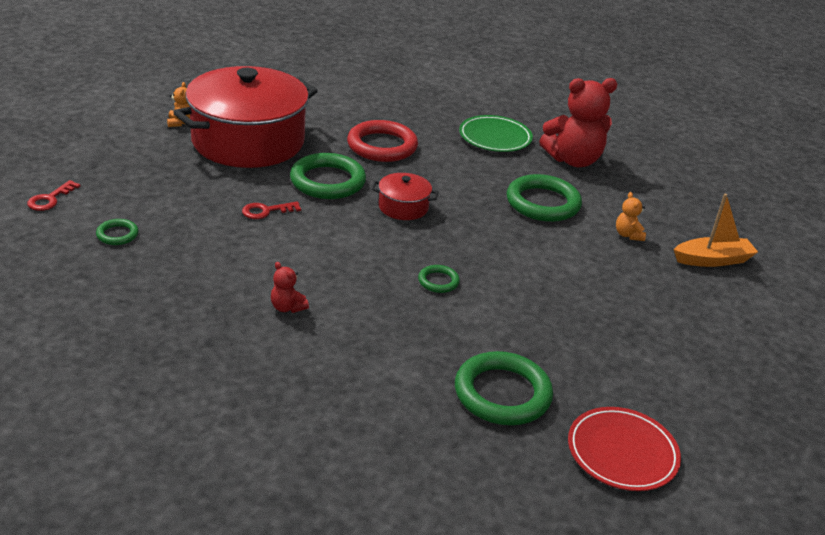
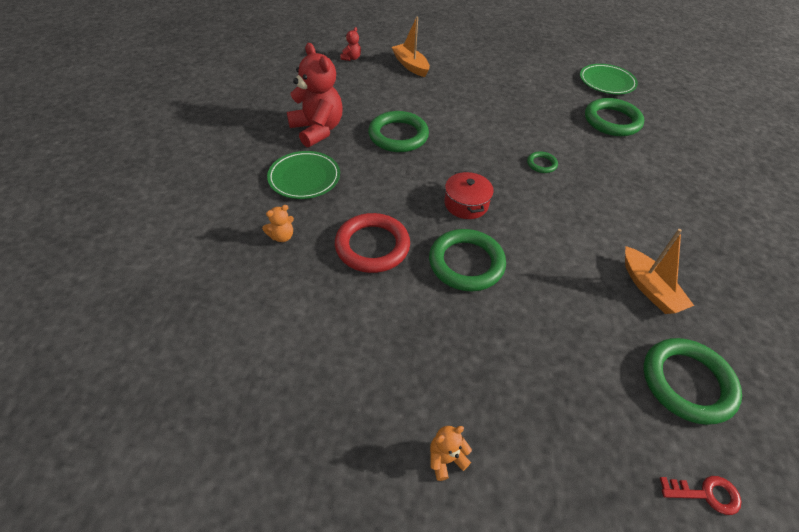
camera: 110 degrees left, 15 degrees up
green ring [96,219,138,245] -> green ring [644,338,742,425], size x2.07
red pot [173,66,318,168] -> none
red key [242,201,301,219] -> none
red teddy bear [271,262,309,313] -> red teddy bear moved to [340,27,361,61]
red plate [568,407,681,491] -> green plate [580,64,638,94]
orange teddy bear [616,192,646,241] -> orange teddy bear moved to [262,205,294,242]
none -> orange boat [625,229,694,314]

